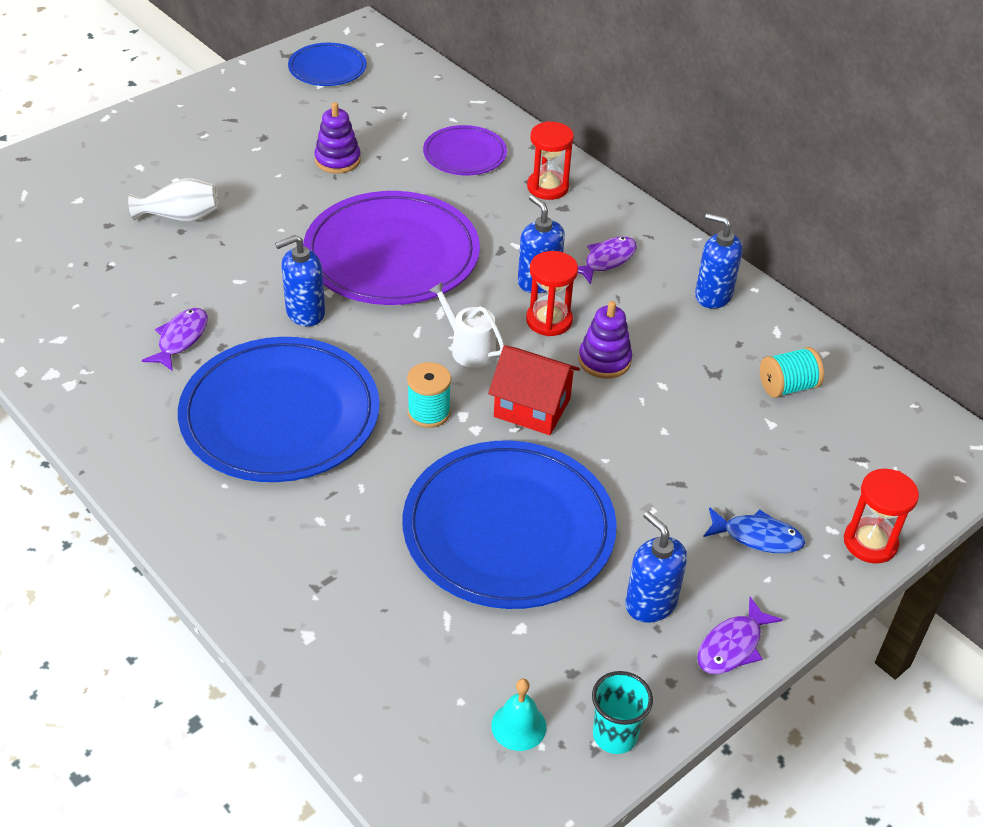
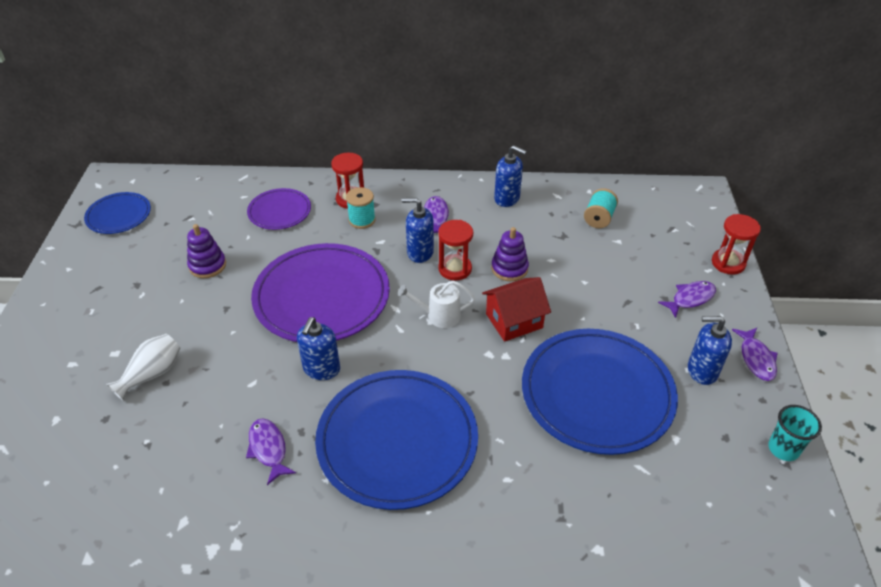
camera: 45 degrees left, 0 degrees up
turquoise spool [407,362,451,428] -> turquoise spool moved to [346,187,375,229]
turquoise bell [491,678,546,751] -> none
blue soap dispenser [695,213,743,309] -> blue soap dispenser turned 135 degrees counterclockwise [494,146,527,207]
blue fish [703,507,805,553] -> purple fish [658,281,716,318]

